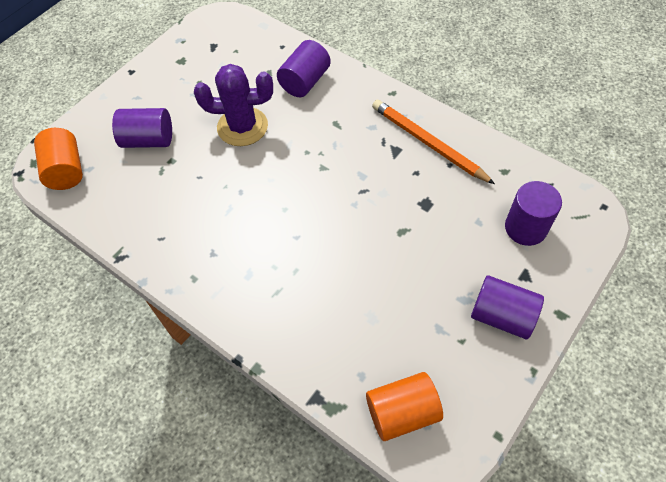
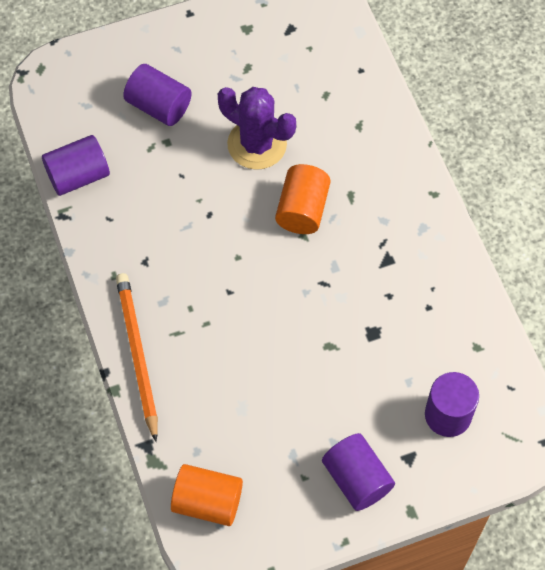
camera: 30 degrees right, 5 degrees up
orange cylinder [34,128,83,190] -> orange cylinder moved to [275,164,331,234]
purple cylinder [277,40,331,97] -> purple cylinder moved to [42,135,110,196]
orange pencil [372,100,495,184] -> orange pencil moved to [116,273,158,442]

